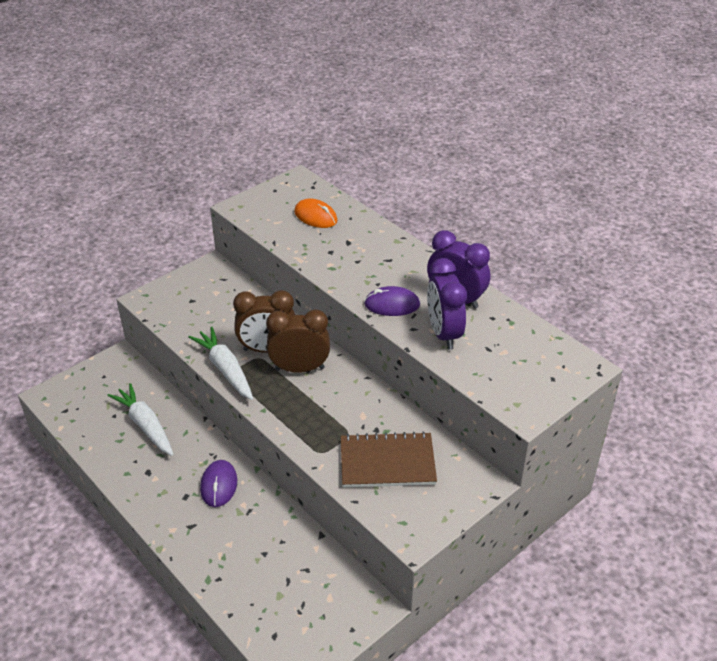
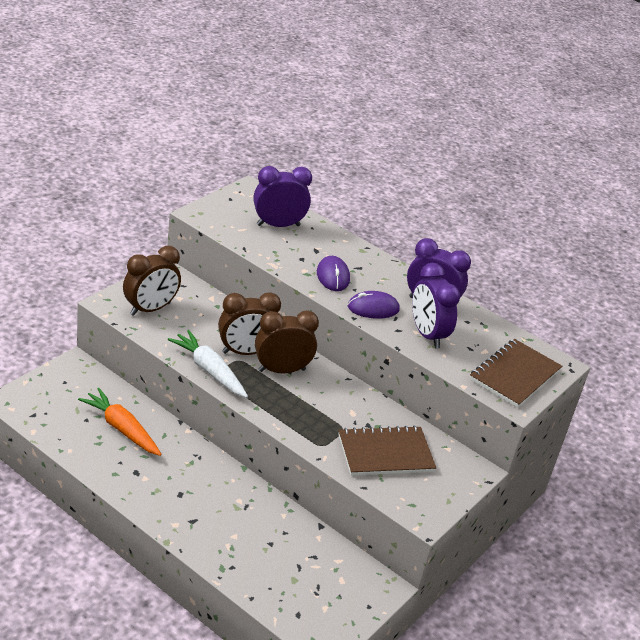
camera: 15 degrees left, 5 degrees down
white carrot [107,383,174,456] -> orange carrot [78,388,162,456]
purple mouse [200,460,237,507] -> purple mouse moved to [317,256,350,291]
orange mouse [294,199,337,228] -> purple clock [254,166,312,227]
none -> brown clock [123,246,181,316]
none -> brown notebook [470,339,562,408]

